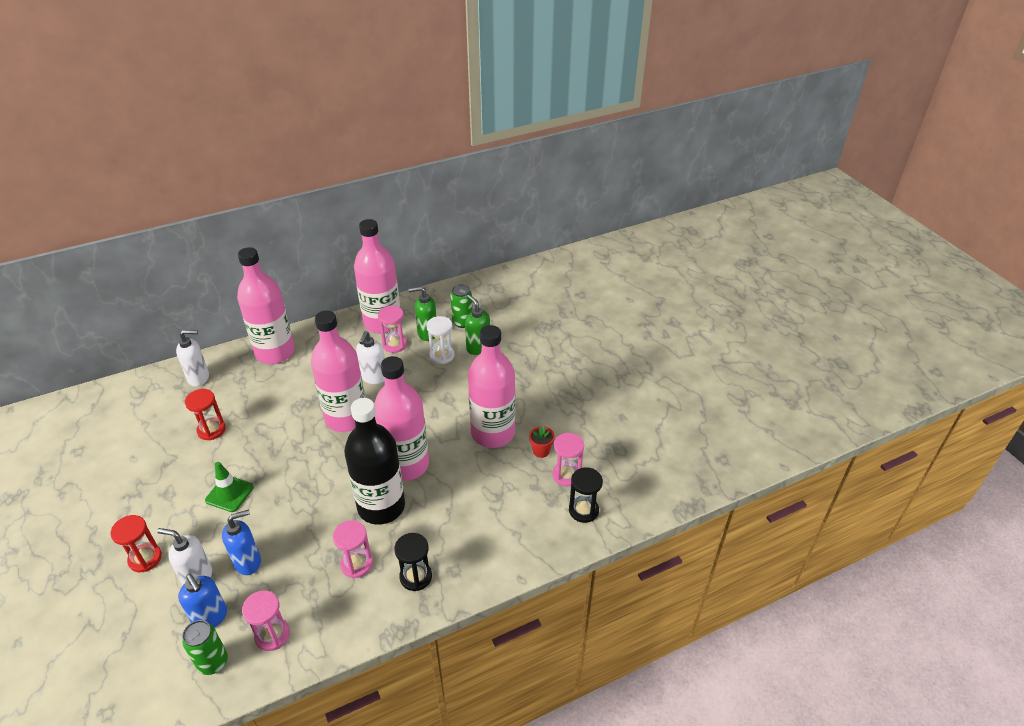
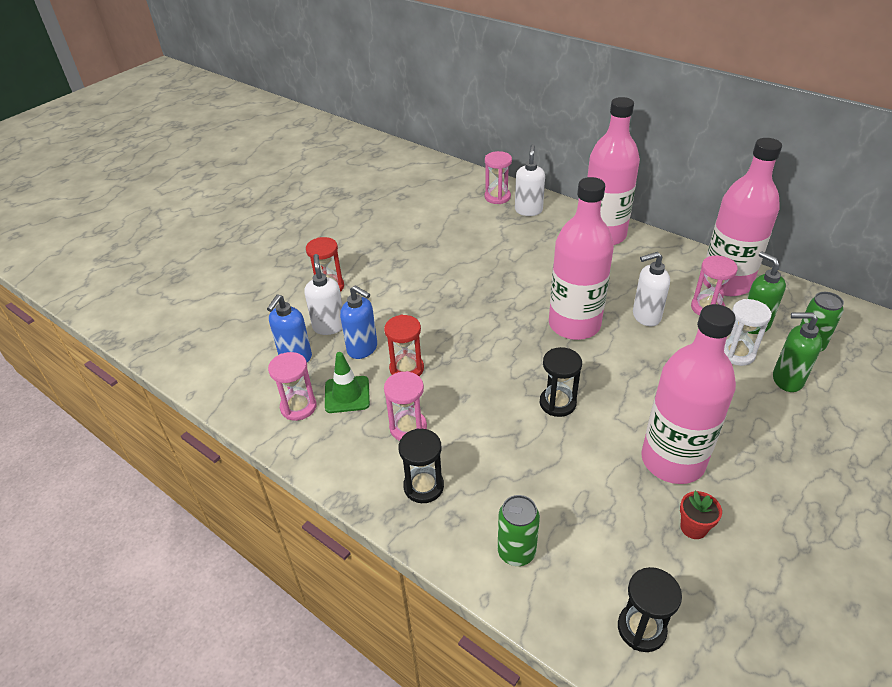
camera: 65 degrees right, 0 degrees up
white soap dispenser [176,330,209,386] -> white soap dispenser turned 135 degrees counterclockwise [515,144,545,216]
green can [182,620,228,675] -> green can moved to [498,495,540,566]
red hourglass [185,389,226,441] -> red hourglass moved to [384,315,424,376]
green traffic cone [205,462,254,512] -> green traffic cone moved to [325,352,370,413]
black bottle [344,398,405,525] -> none
pink bottle [374,356,429,481] -> black hourglass [540,347,582,417]
green soap dispenser [465,295,490,355] -> green soap dispenser turned 105 degrees counterclockwise [773,312,822,392]
pink hourglass [552,433,584,486] -> pink hourglass moved to [485,151,512,204]

